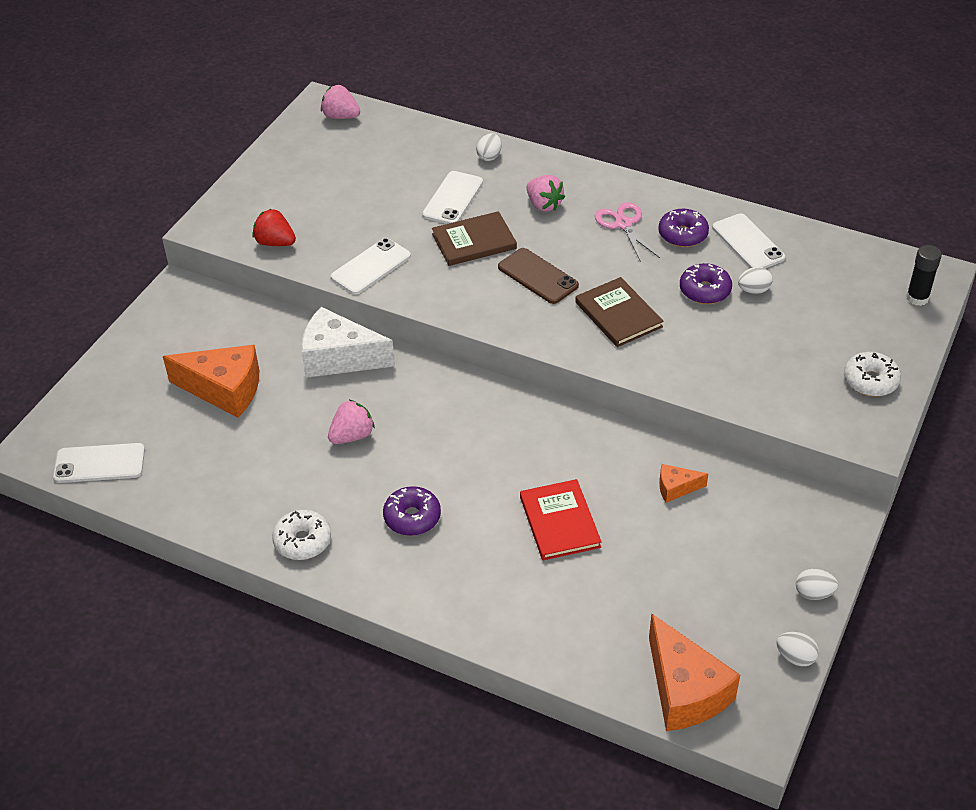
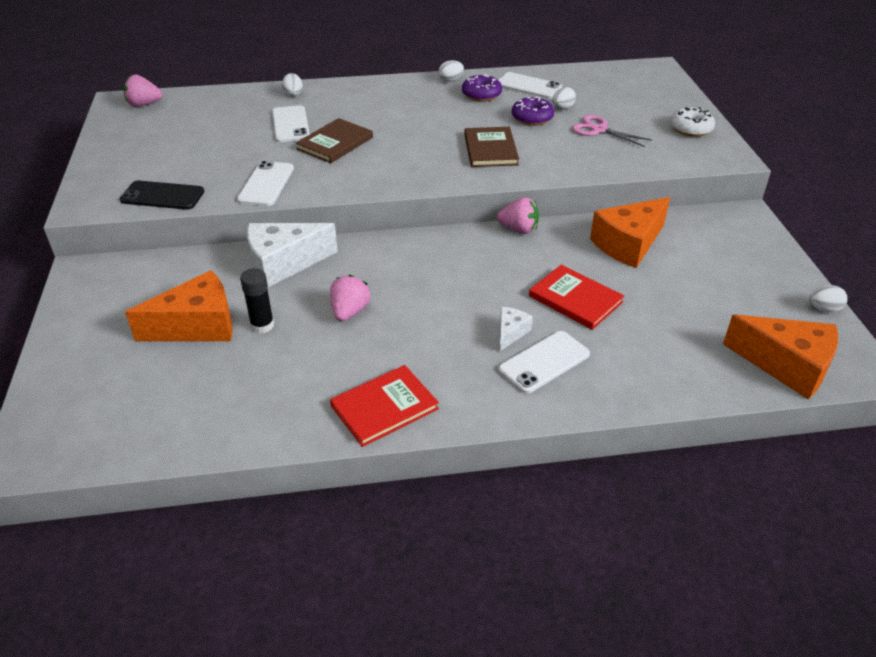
camera: 35 degrees left, 5 degrees down
white phone [53,443,145,483] -> white phone moved to [498,331,590,394]
red strawberry [252,209,296,246] -> black phone [120,181,204,210]
white donut [272,510,331,560] -> red book [330,365,439,447]
purple donut [383,486,441,536] -> none
brown phone [498,248,579,304] -> none
pink strawberry [527,175,565,212] -> pink strawberry moved to [497,197,539,234]
brown book [575,277,663,347] -> brown book turned 60 degrees clockwise [464,127,519,167]
pink scissors [595,202,660,262] -> pink scissors moved to [572,115,652,147]
orange cheese [659,464,708,503] -> orange cheese [590,197,670,268], size x2.06
white egg [796,569,838,600] -> white egg moved to [439,60,464,82]
black glue stick [906,245,942,306] -> black glue stick moved to [240,268,274,333]
none -> white cheese [499,307,533,352]

